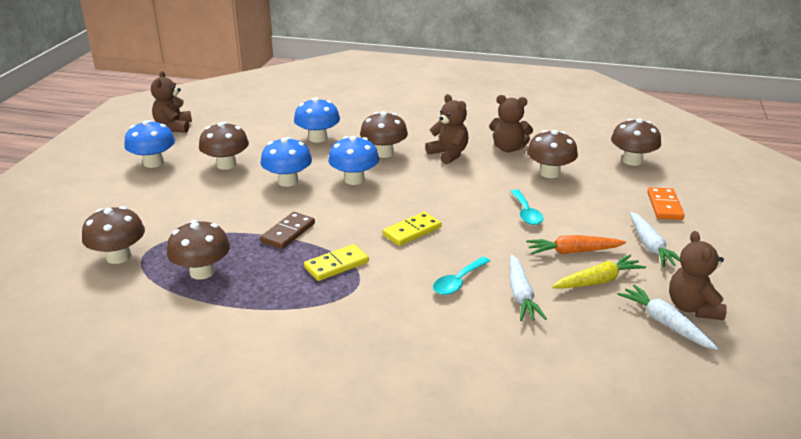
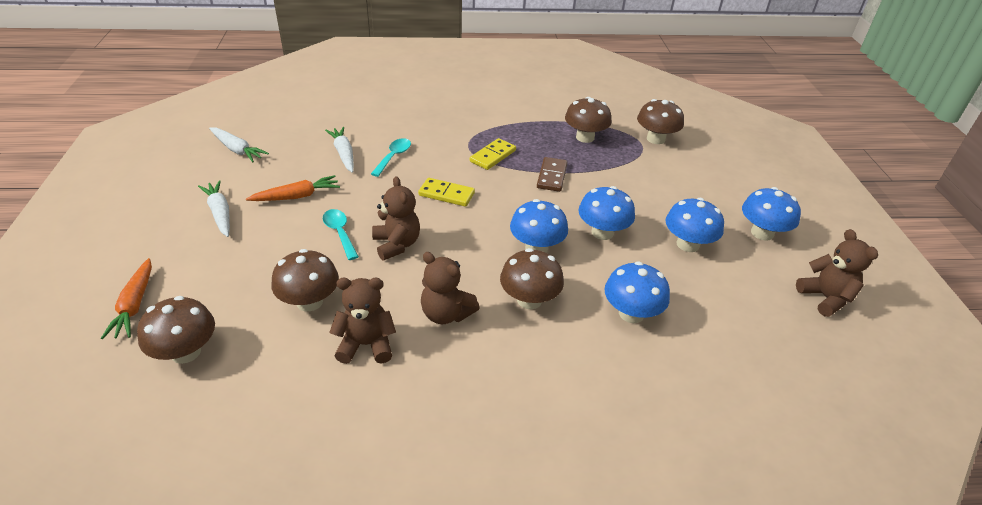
camera: 160 degrees right, 10 degrees up
brown mushroom [199,122,249,170] -> blue mushroom [665,198,724,252]
yellow domino [383,212,442,246] -> yellow domino turned 75 degrees clockwise [418,178,475,207]
yellow carrot [552,255,646,288] -> none
orange domino [647,187,685,220] -> none
brown teddy bear [669,231,727,320] -> brown teddy bear moved to [372,176,420,260]
none -> orange carrot [101,258,152,339]

